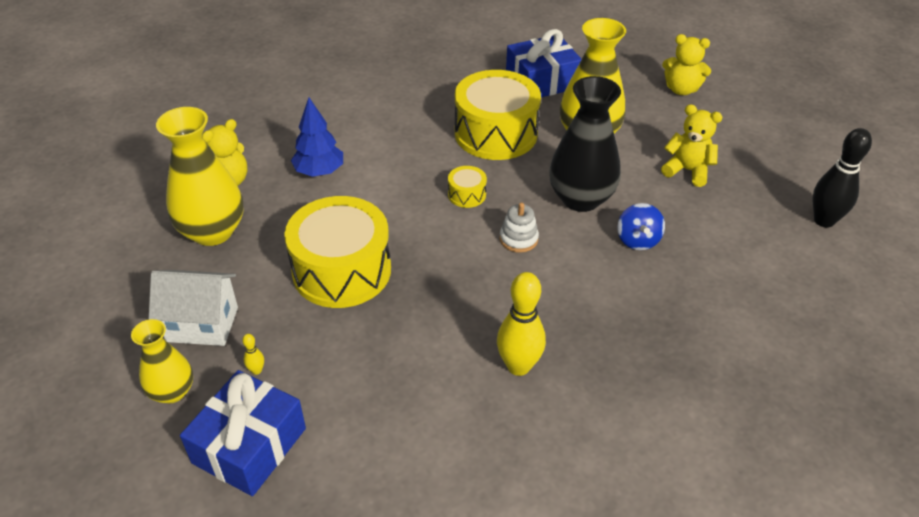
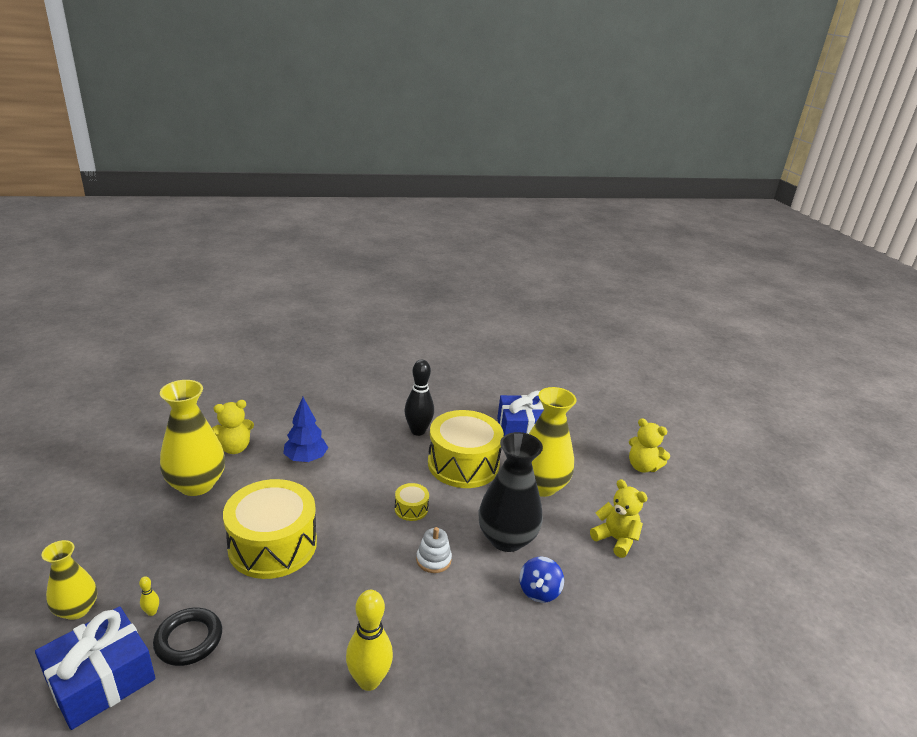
camera: 15 degrees right, 15 degrees down
white house [149,270,238,346] -> none
black bowling pin [812,128,872,228] -> black bowling pin moved to [404,360,434,436]
none -> black ring [153,608,222,666]

